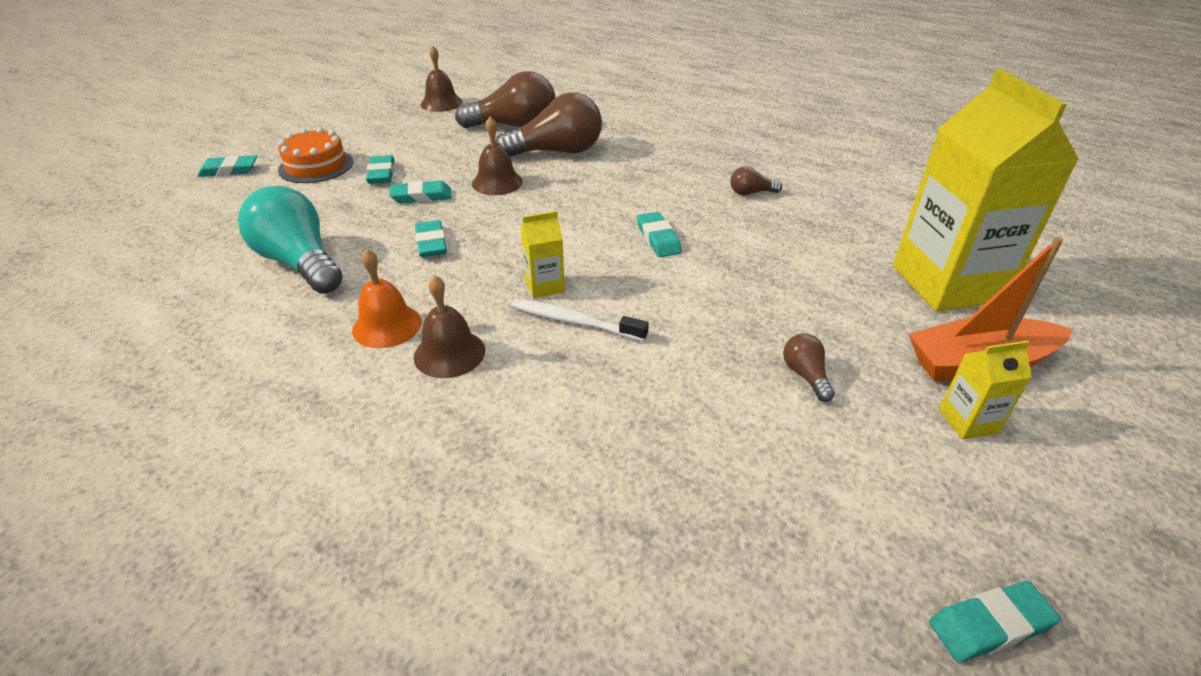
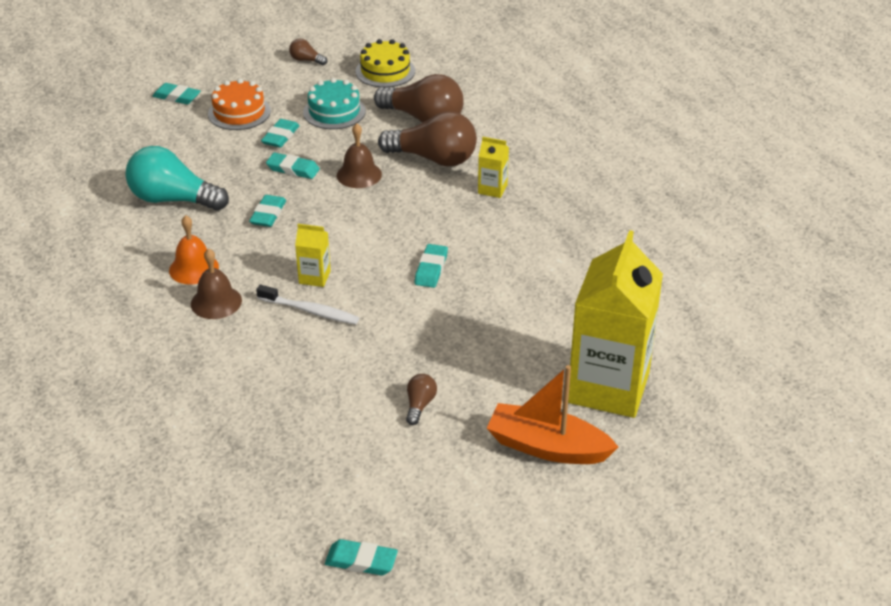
camera: 30 degrees right, 0 degrees up
turquoise light bulb [238,186,342,294] -> turquoise light bulb turned 60 degrees counterclockwise [126,146,229,211]
brown bell [421,45,462,112] -> yellow cake [356,39,415,88]
white toothbrush [511,299,649,342] -> white toothbrush turned 150 degrees clockwise [256,285,359,324]
brown light bulb [731,166,782,196] -> brown light bulb moved to [289,38,327,65]
yellow carton [939,340,1032,440] -> yellow carton moved to [478,137,509,198]
none -> turquoise cake [303,78,366,129]

